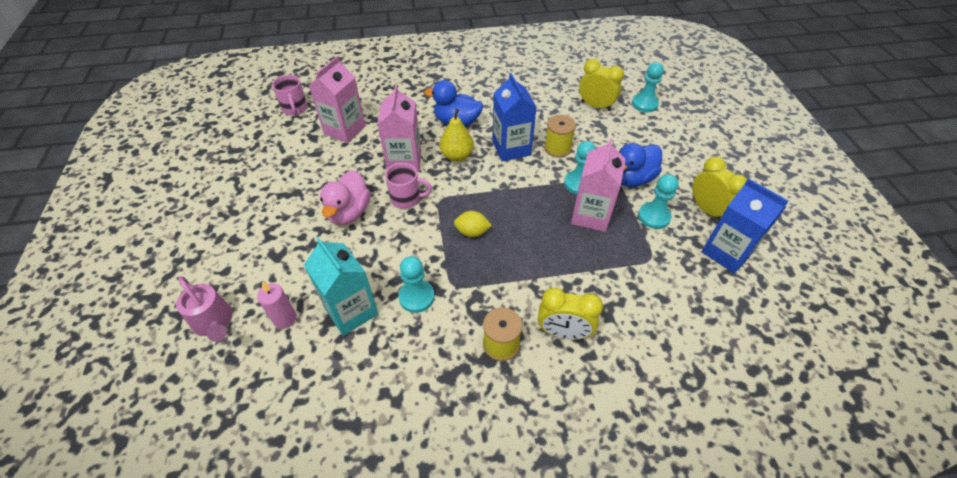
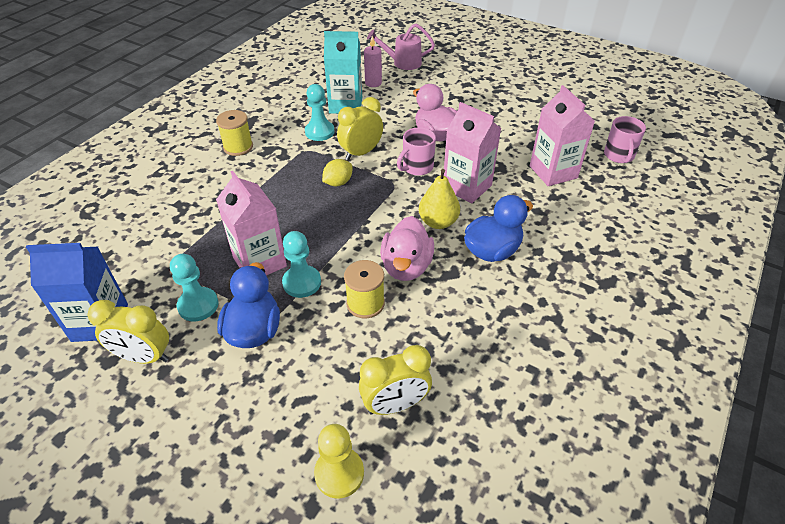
camera: 130 degrees right, 5 degrees down
pink mug [272,75,307,115] -> pink mug turned 105 degrees counterclockwise [604,116,646,163]
blue carton [492,73,537,161] -> pink duck [380,216,434,281]
yellow clock [538,288,603,340] -> yellow clock moved to [337,97,383,160]
turquoise pawn [632,62,664,112] -> yellow pawn [314,424,364,499]

